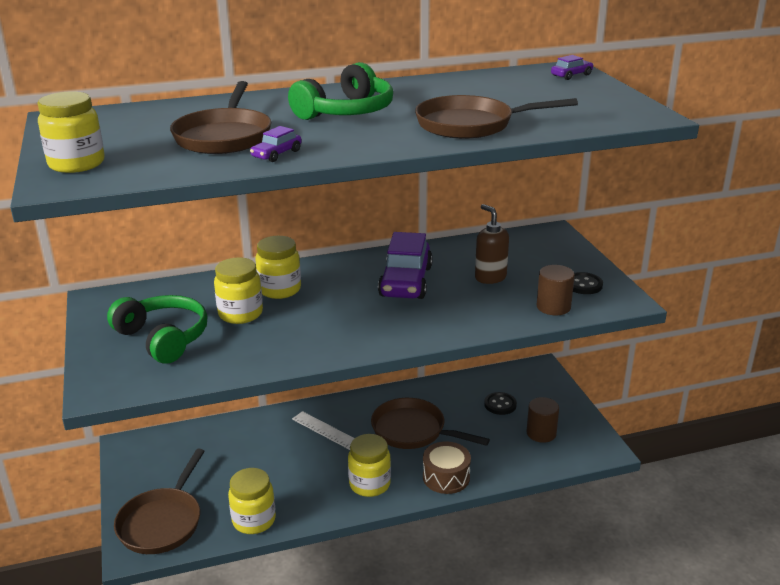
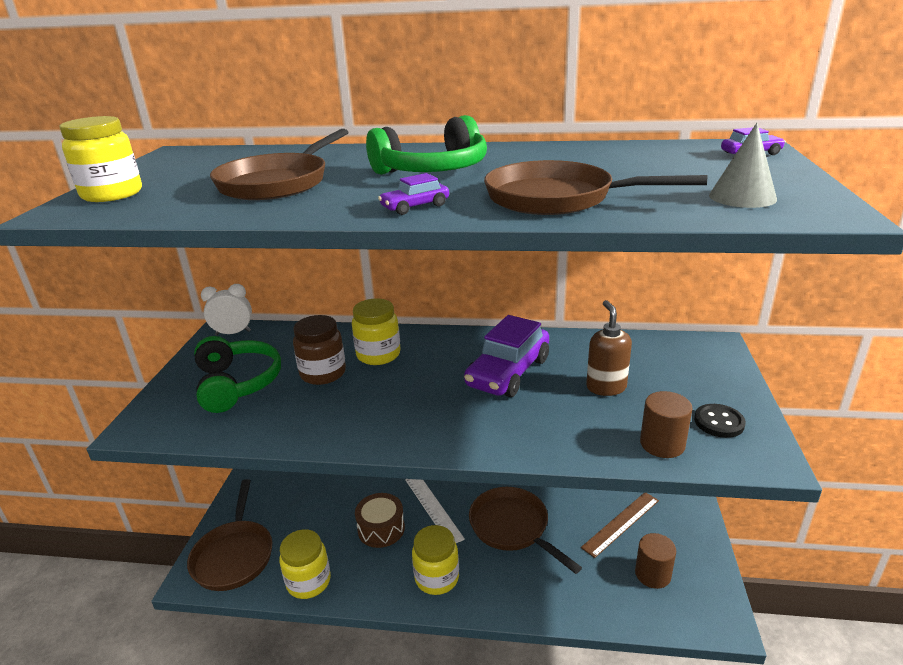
camera: 25 degrees right, 0 degrees up
brown pan [114,448,205,554] -> brown pan turned 45 degrees counterclockwise [187,479,272,591]
yellow jar [214,257,263,324] -> brown jar [293,315,346,385]
purple car [250,126,302,162] -> purple car moved to [378,173,449,215]
brown drum [423,441,471,494] -> brown drum moved to [355,493,405,548]
black button [484,392,517,415] -> brown ruler [581,493,659,558]
none -> white clock [201,284,252,336]
none -> grey cone [709,123,777,208]

